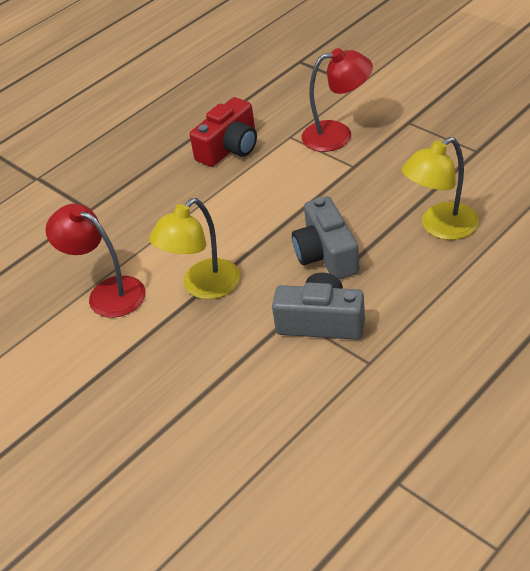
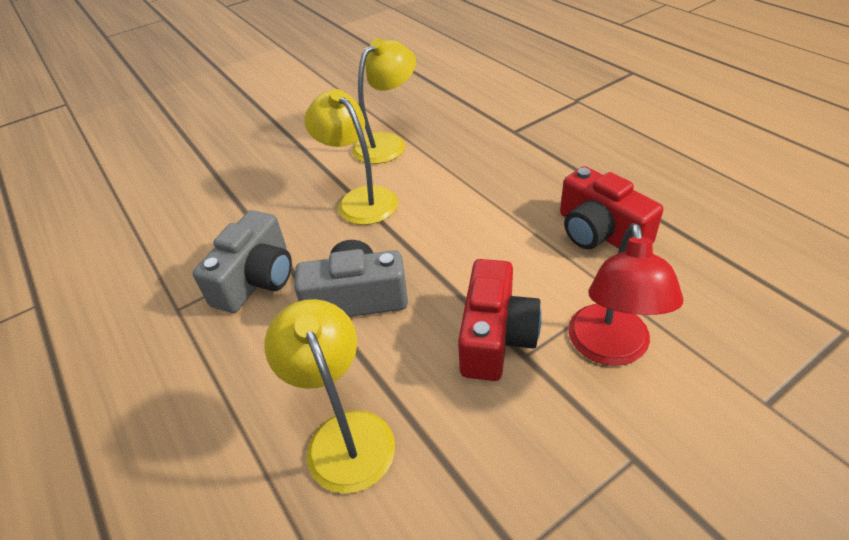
camera: 100 degrees right, 0 degrees up
red lamp [46,204,146,318] -> yellow lamp [352,38,416,164]
none -> red camera [458,259,542,381]

